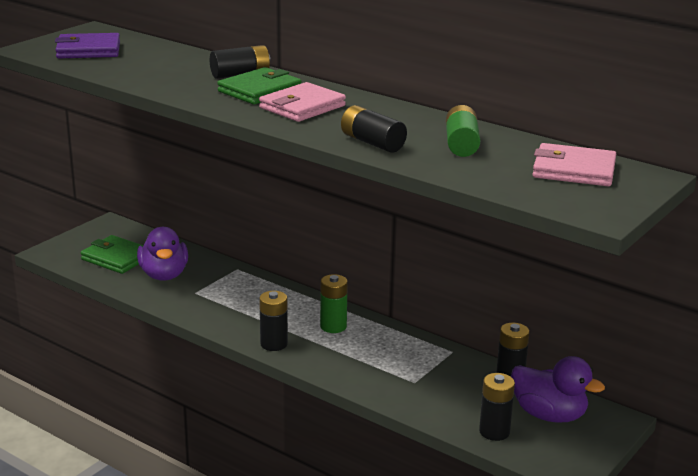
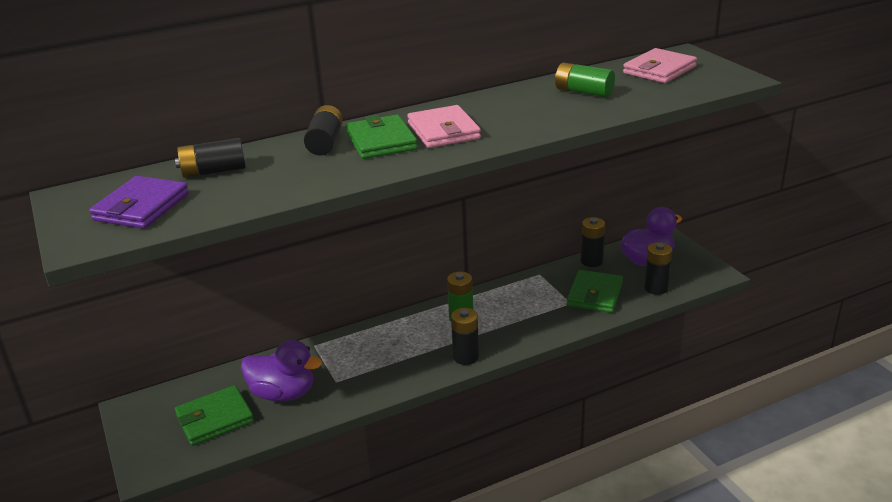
camera: 60 degrees left, 5 degrees up
black battery [341,105,407,153] -> black battery moved to [175,138,246,178]
none -> green wallet [567,270,623,313]

